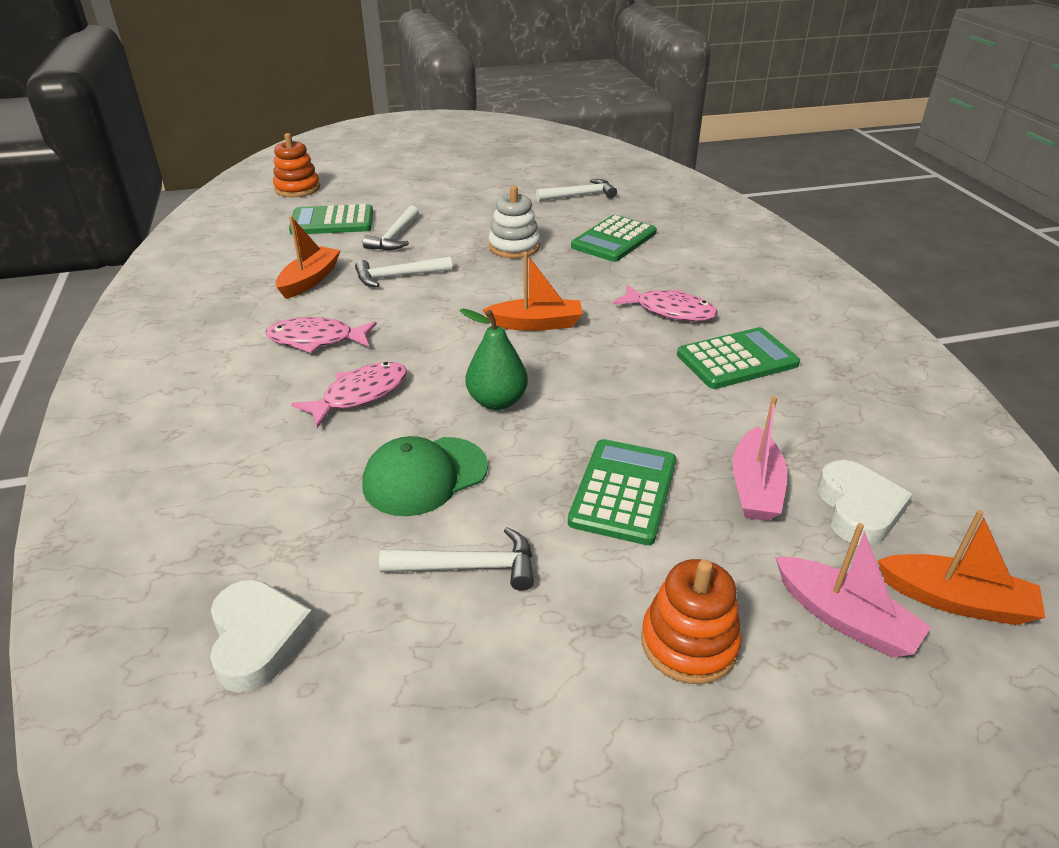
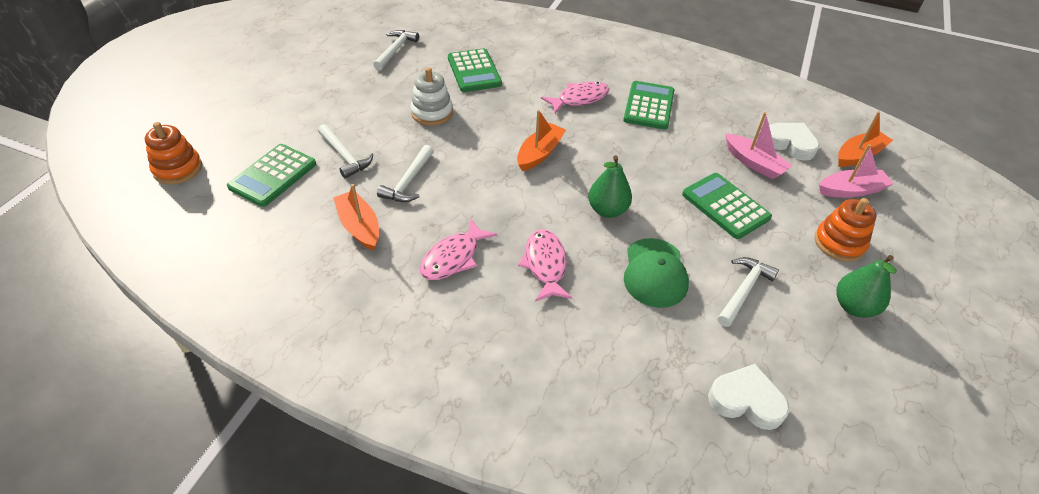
camera: 55 degrees left, 10 degrees up
none -> green pear [836,255,897,318]

